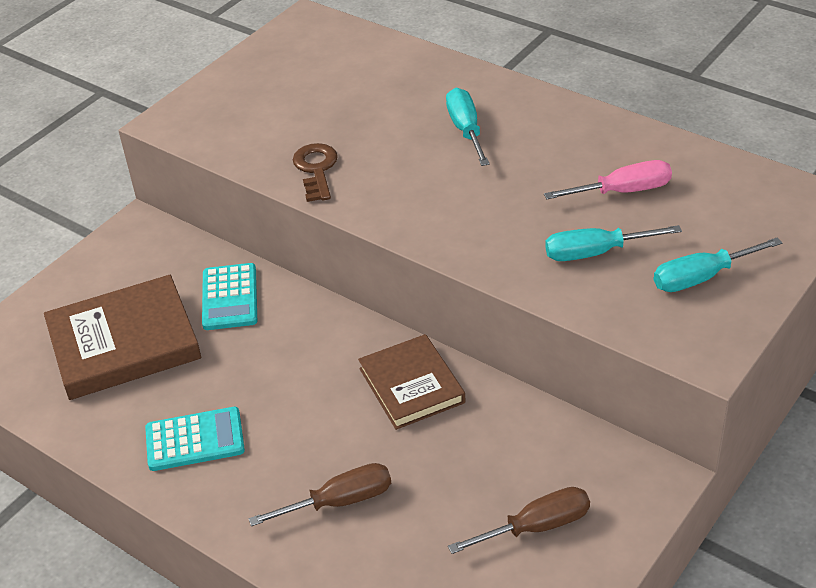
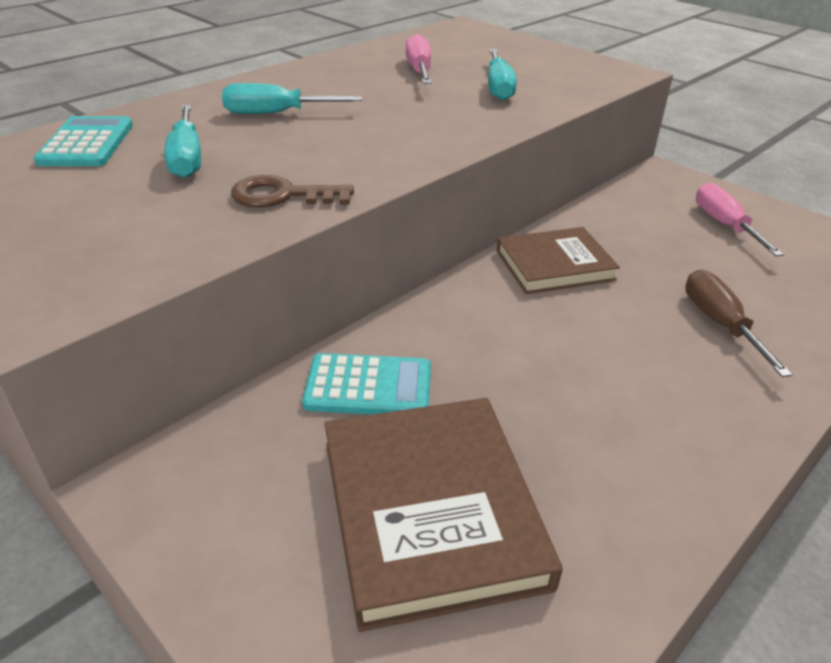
camera: 85 degrees left, 5 degrees down
turquoise calculator [145,407,245,471] -> turquoise calculator moved to [34,116,133,166]
brown screwdriver [448,487,590,554] -> pink screwdriver [696,183,784,256]
turquoise screwdriver [654,237,782,292] -> turquoise screwdriver moved to [164,105,201,178]

